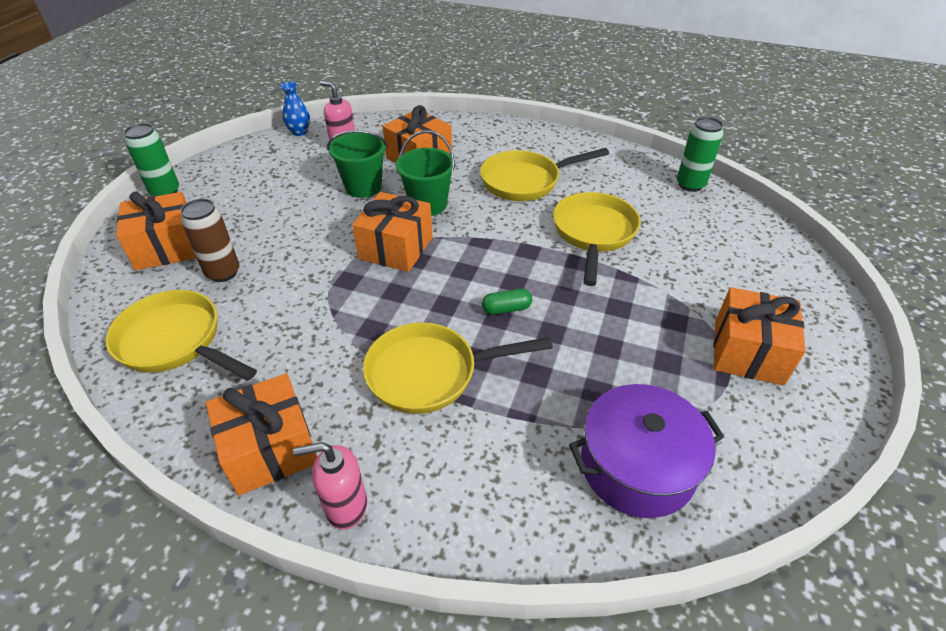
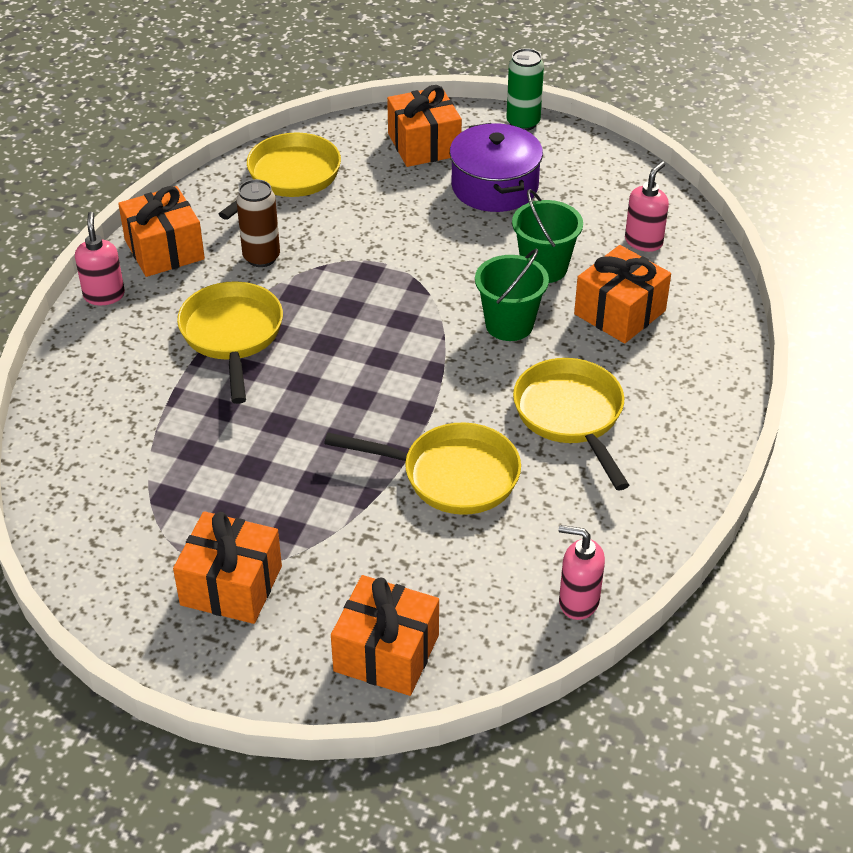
camera: 90 degrees right, 0 degrees up
brown can [180,199,239,282] -> brown can moved to [236,179,280,267]
blue vase [280,82,310,136] -> none
orange gift [352,192,433,272] -> orange gift moved to [331,575,439,696]
green capsule [482,289,532,315] -> none
purple pot [569,384,724,518] -> purple pot moved to [450,123,543,212]
green can [677,117,723,192] -> pink soap dispenser [559,525,605,620]

